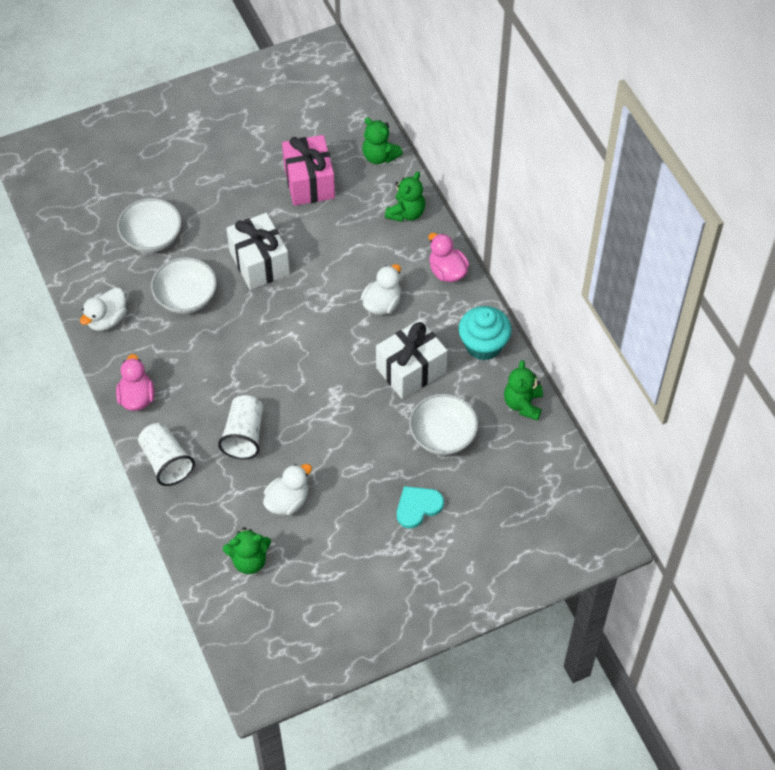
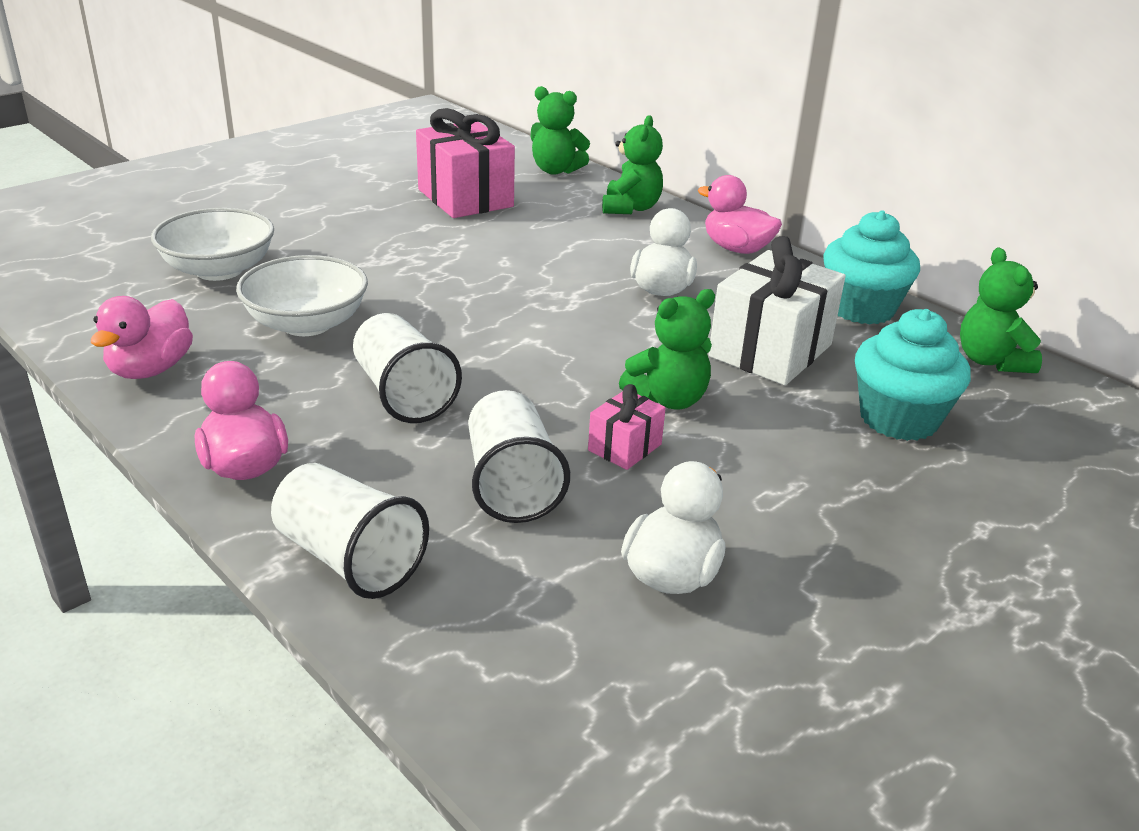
camera: 20 degrees left, 25 degrees down
white duck [80,288,127,331] -> pink duck [91,296,193,379]
green teddy bear [223,527,271,574] -> green teddy bear moved to [619,289,715,409]
white gift [226,213,290,290] -> none
turquoise heart [397,486,444,528] -> none
white bowl [409,394,478,455] -> turquoise cupcake [855,309,971,441]
none -> white cup [353,313,462,423]
none -> pink gift [588,384,666,470]

